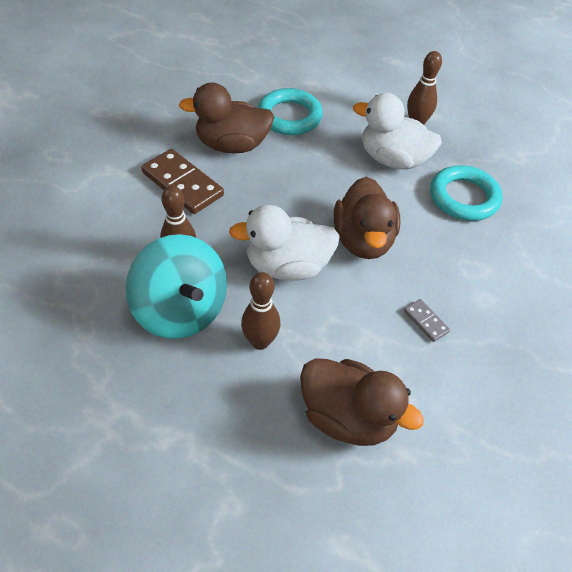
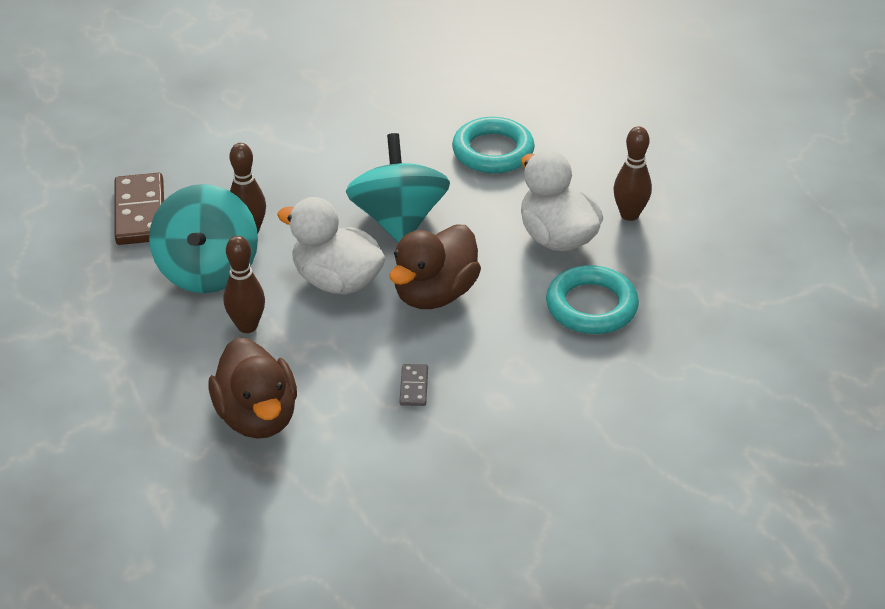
camera: 40 degrees right, 10 degrees down
brown domino [141,149,224,214] -> brown domino moved to [115,173,164,245]
brown duck [179,83,275,153] -> none
none -> turquoise spinning top [346,133,450,243]

